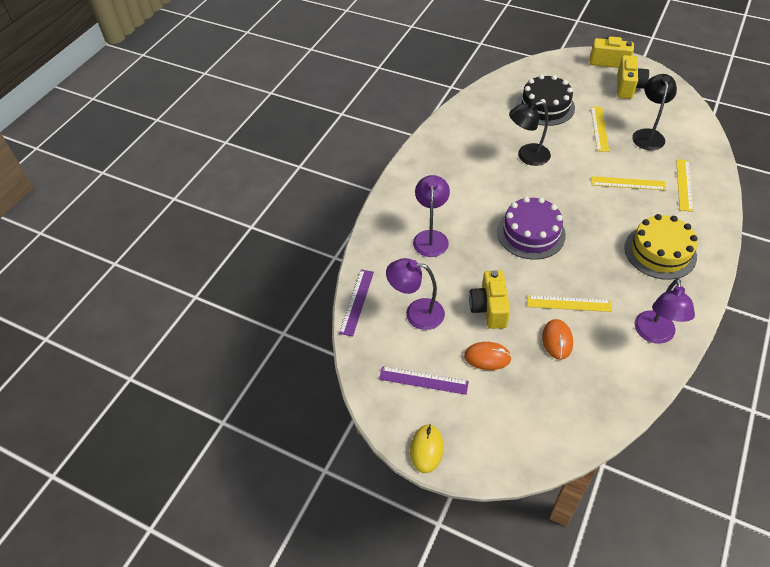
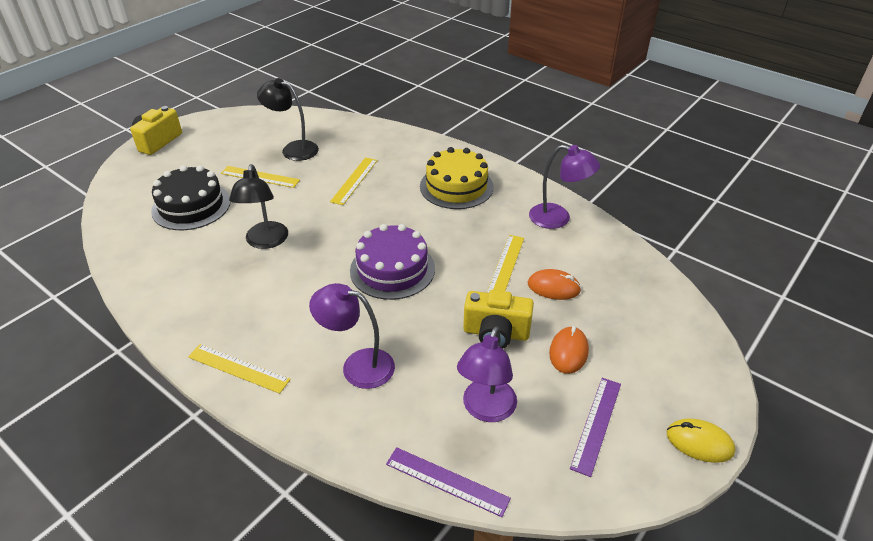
camera: 80 degrees left, 10 degrees down
yellow camera [617,55,649,99] -> none
yellow ruler [676,159,693,212] -> yellow ruler moved to [188,344,291,394]

